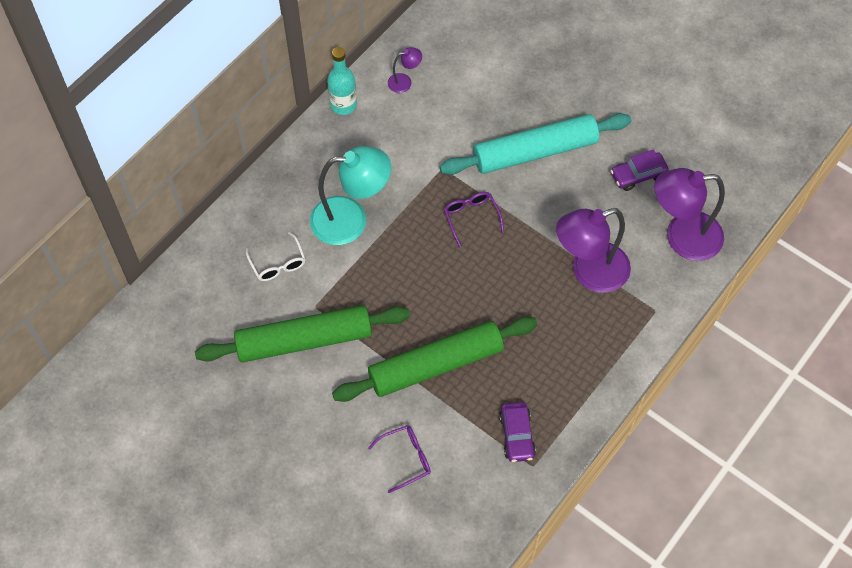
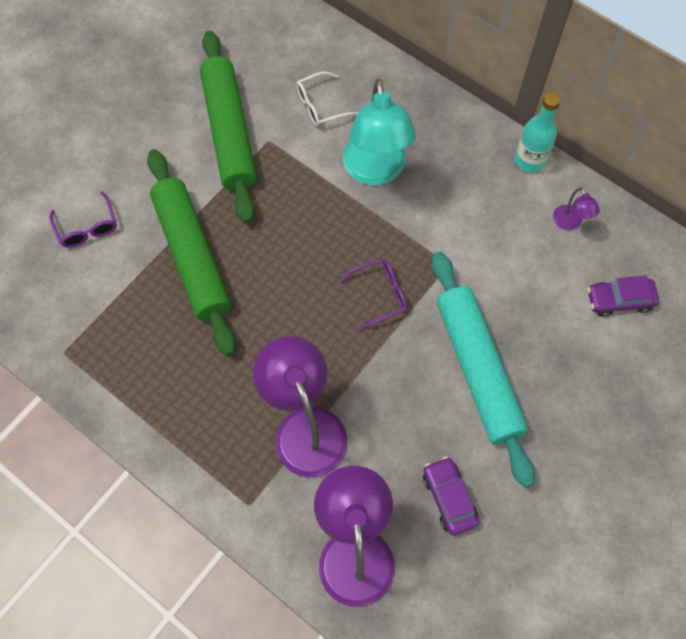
camera: 90 degrees right, 5 degrees up
purple car [499,402,536,462] -> purple car moved to [588,275,659,317]

